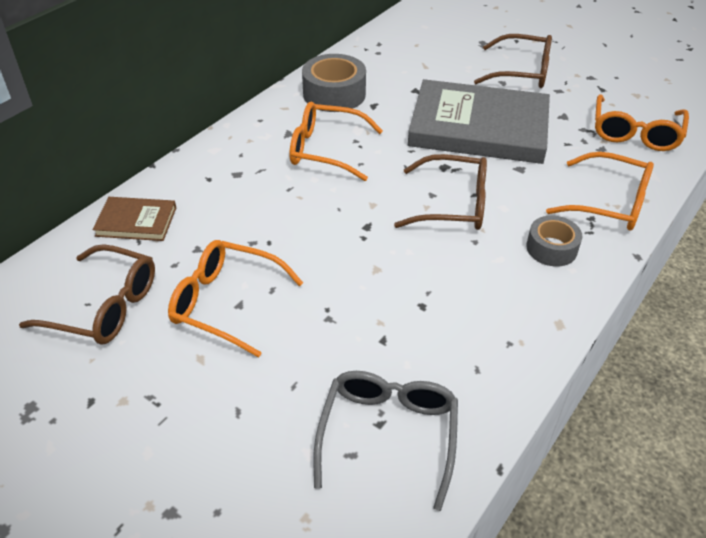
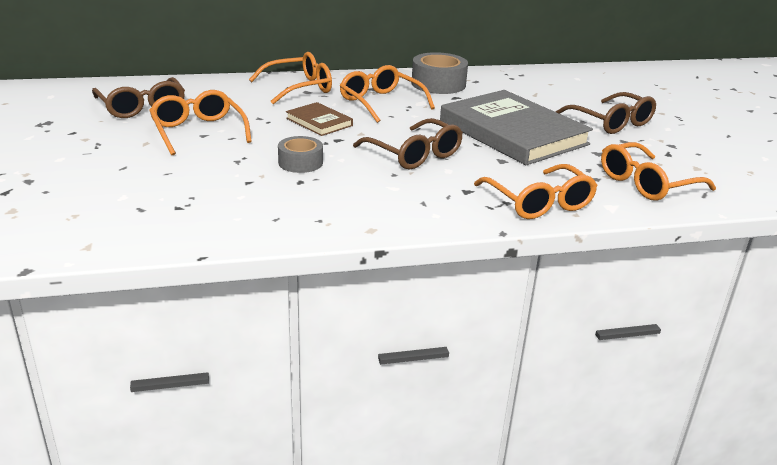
camera: 40 degrees right, 15 degrees down
brown book [92,197,176,241] -> brown book moved to [286,102,353,136]
grey glasses [313,371,458,511] -> none
grey tape [526,216,582,266] -> grey tape moved to [278,136,323,173]
none -> orange glasses [249,52,332,104]

